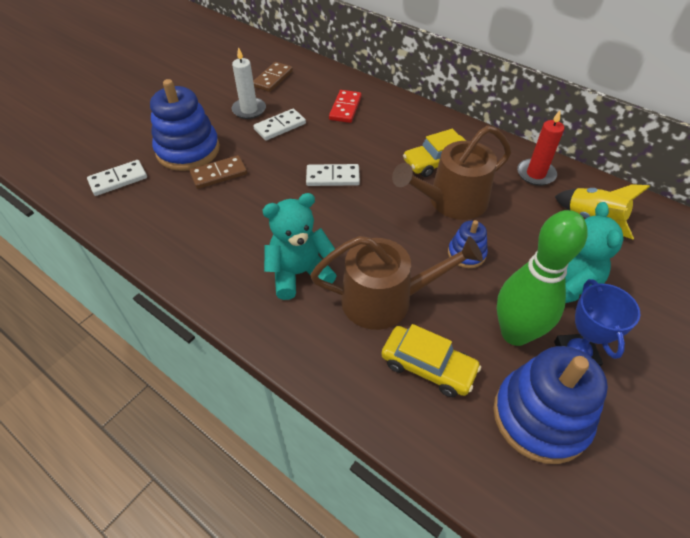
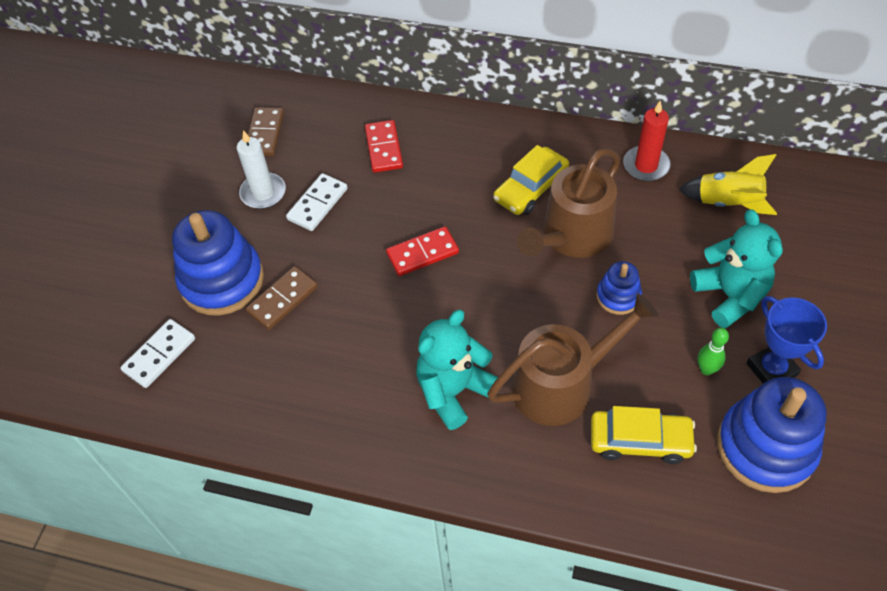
camera: 20 degrees left, 5 degrees up
white domino [306,164,360,186] -> red domino [386,226,459,276]
green bowling pin [497,210,588,346] -> green bowling pin [698,328,729,375], size x0.41

